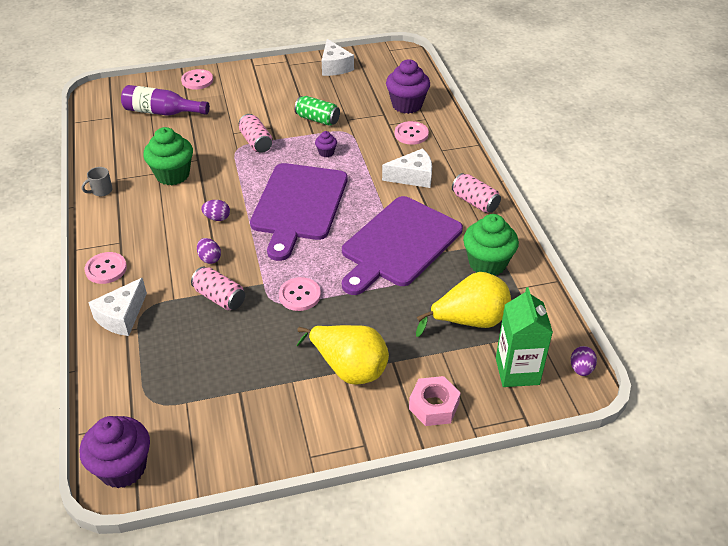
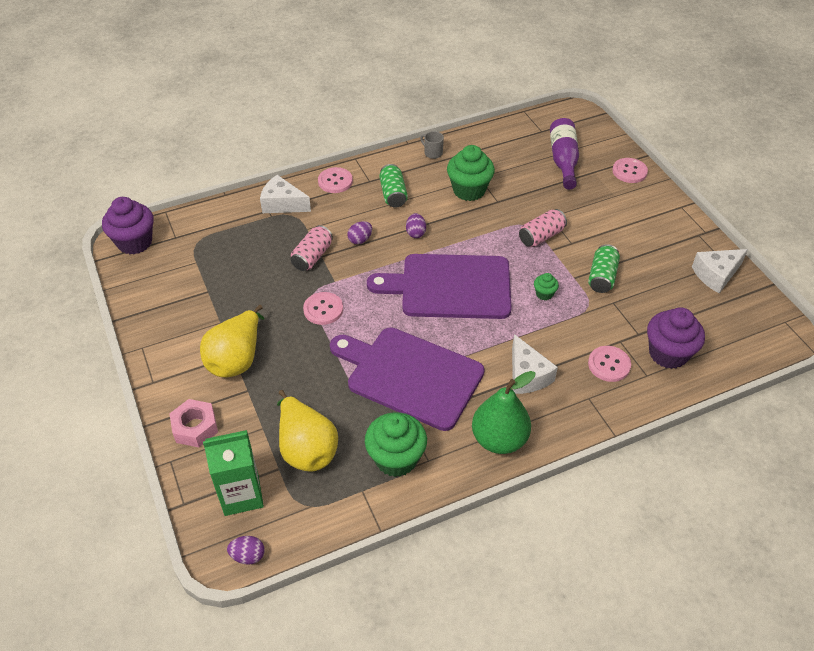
camera: 80 degrees right, 5 degrees up
purple cupcake [315,131,337,157] -> green cupcake [534,273,559,300]
pink can [452,173,501,213] -> green pear [472,371,535,454]
none -> green can [379,164,408,208]

